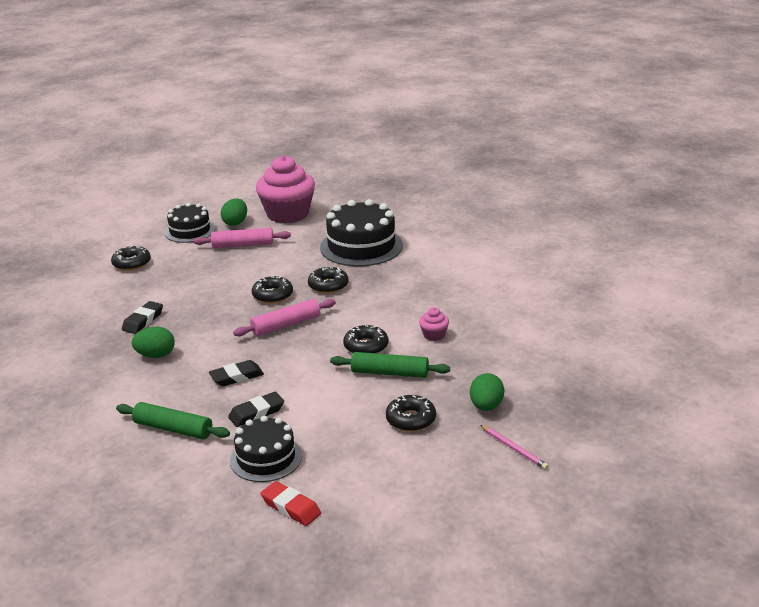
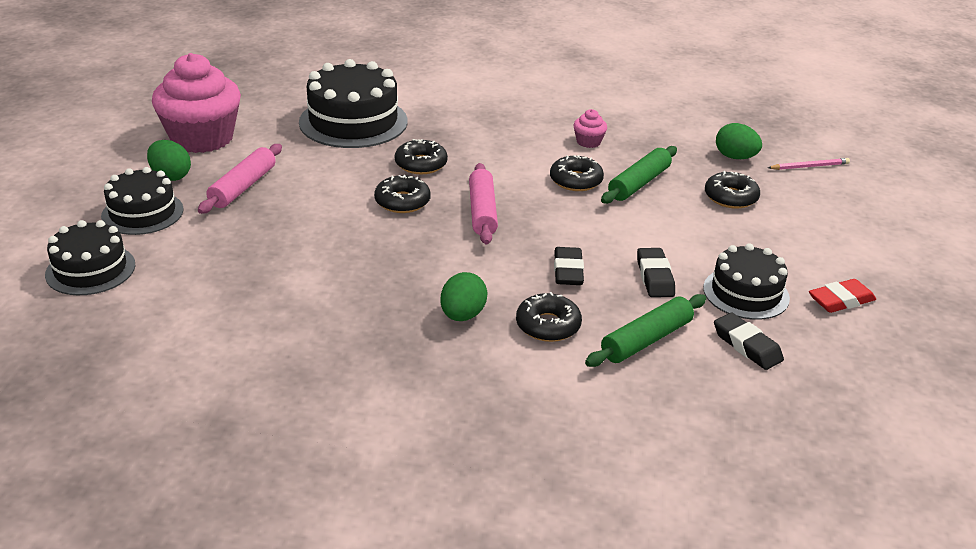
camera: 65 degrees left, 5 degrees up
black donut [111,245,151,271] -> black donut moved to [516,292,582,342]
black eraser [122,301,163,334] -> black eraser moved to [714,313,784,370]
none -> black cake [45,220,135,295]

